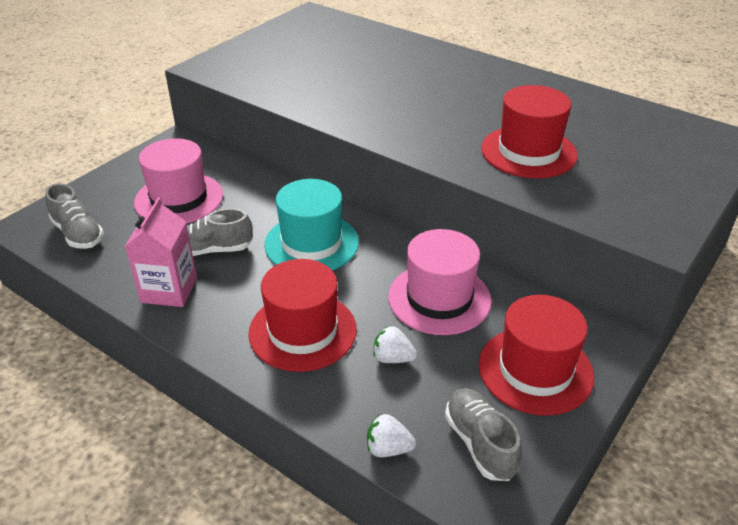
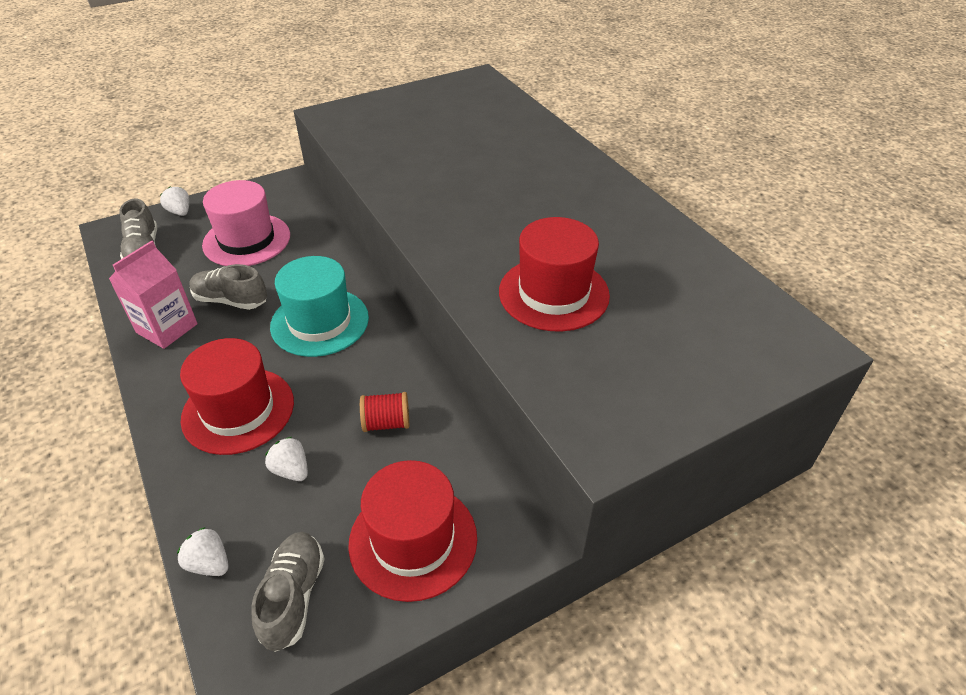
camera: 25 degrees right, 5 degrees up
pink hat [388,229,491,335] -> red spool [360,392,409,432]
none -> white strawberry [160,186,189,216]

